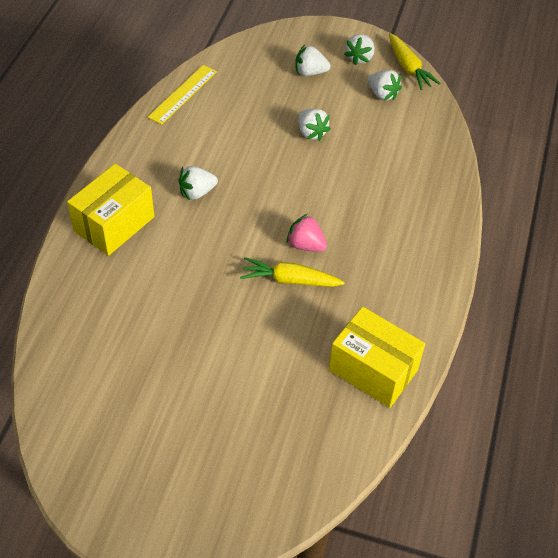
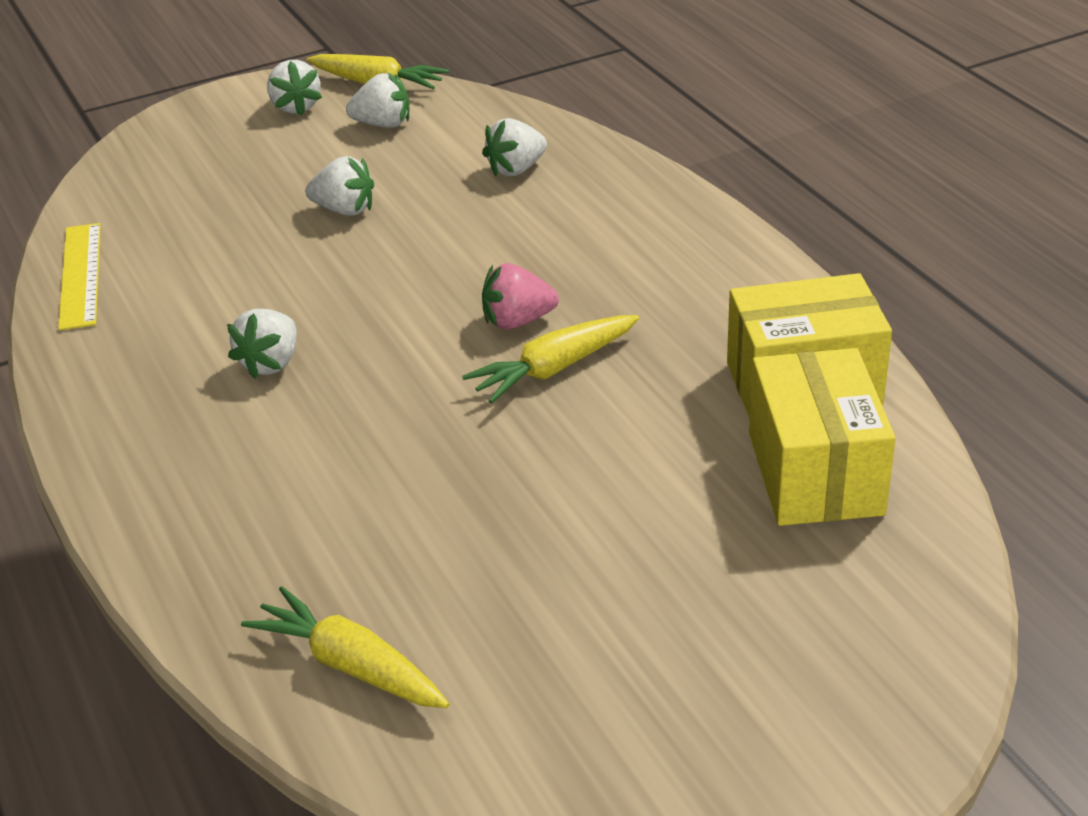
camera: 40 degrees left, 15 degrees down
yellow box [67,164,154,256] -> yellow box moved to [749,348,896,526]
white strawberry [295,45,330,76] -> white strawberry moved to [482,118,547,177]
none -> yellow carrot [241,586,449,708]

